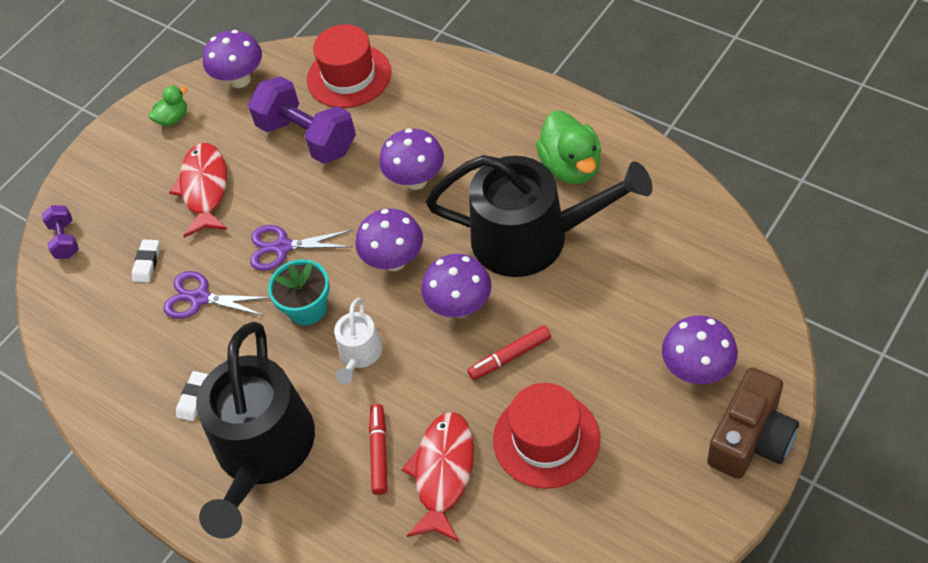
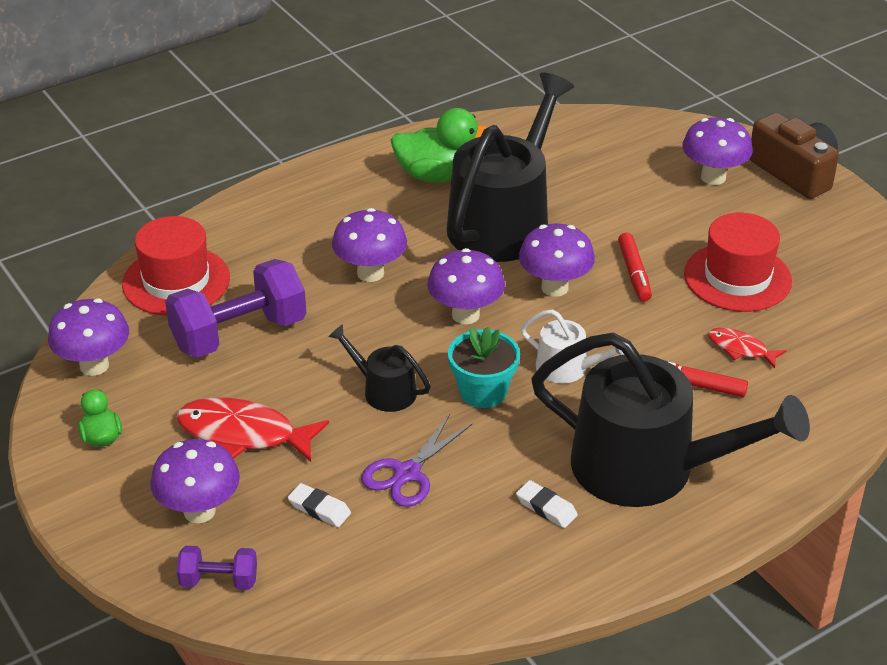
camera: 75 degrees left, 15 degrees down
purple scissors [250,225,353,271] -> black watering can [328,324,431,412]
red fish [402,412,474,542] -> red fish [708,328,786,369], size x0.55
none -> purple mushroom [150,439,240,523]

